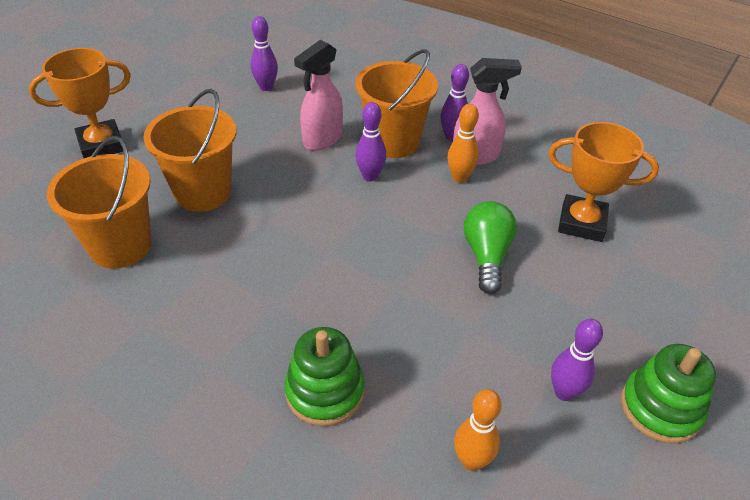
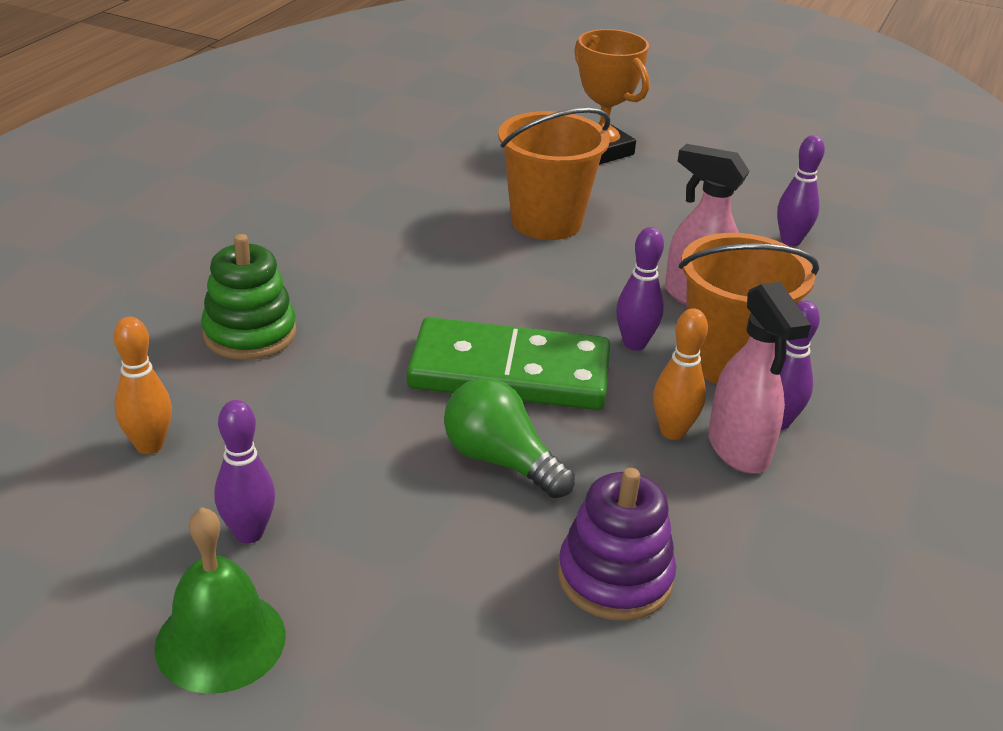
camera: 80 degrees right, 10 degrees down
orange bucket [47,136,152,269] -> none
green light bulb [464,201,517,294] -> green light bulb turned 135 degrees counterclockwise [444,378,575,498]
orange trophy [548,122,659,242] -> purple stacking toy [558,468,676,621]
green stacking toy [621,344,716,443] -> green bell [154,507,286,694]
none -> green domino [407,317,610,410]

